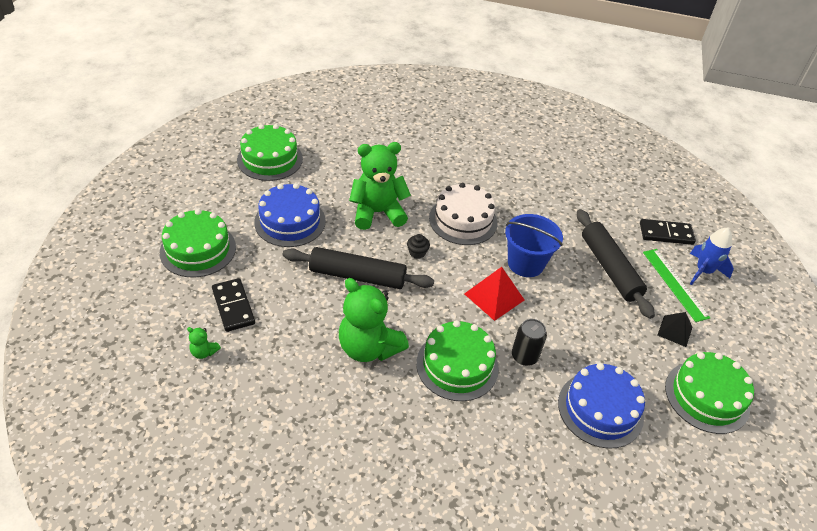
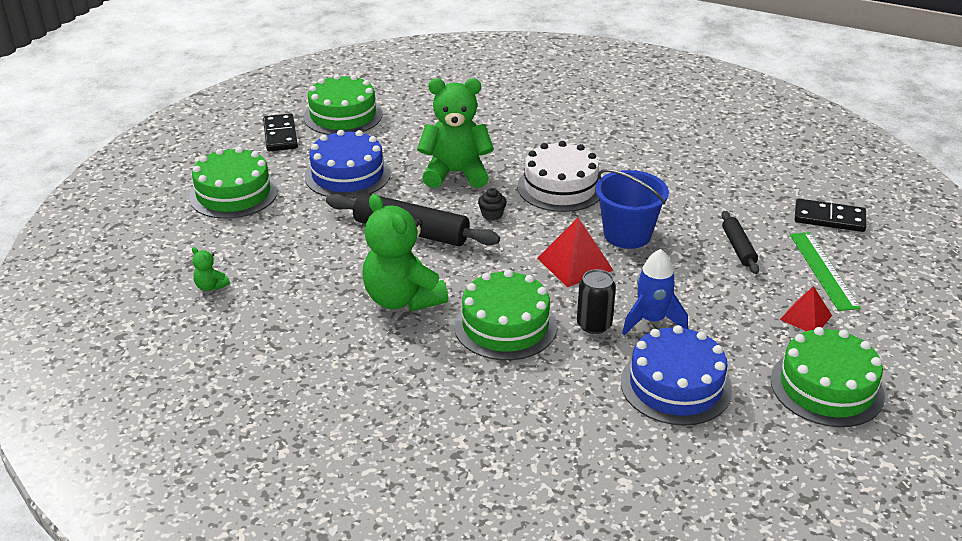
camera: 15 degrees right, 10 degrees down
black domino [212,278,255,332] -> black domino moved to [263,113,298,152]
black rolling pin [577,209,655,319] -> black rolling pin [721,211,759,274], size x0.54
black pyramid [657,312,692,347] -> red pyramid [780,286,832,331]
blue rocket [690,228,734,285] -> blue rocket moved to [622,249,688,335]

